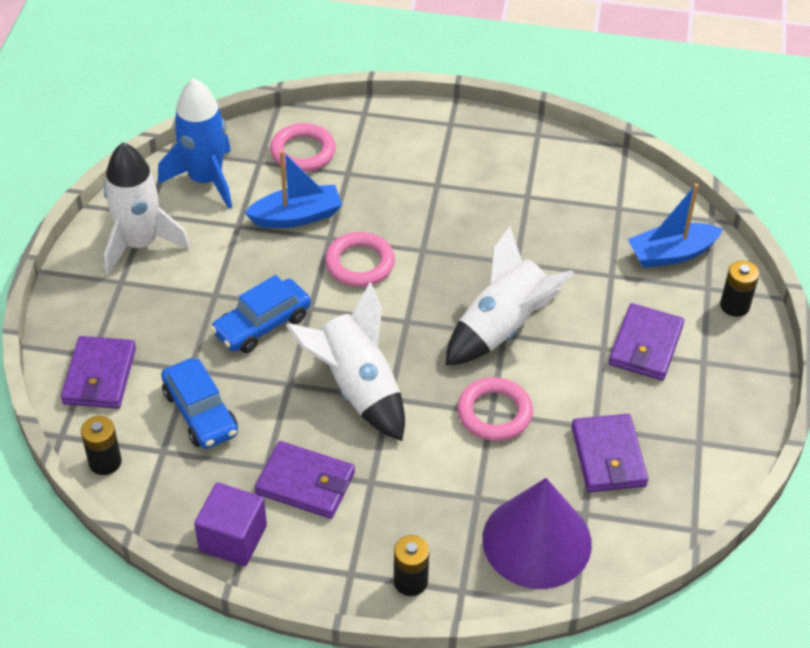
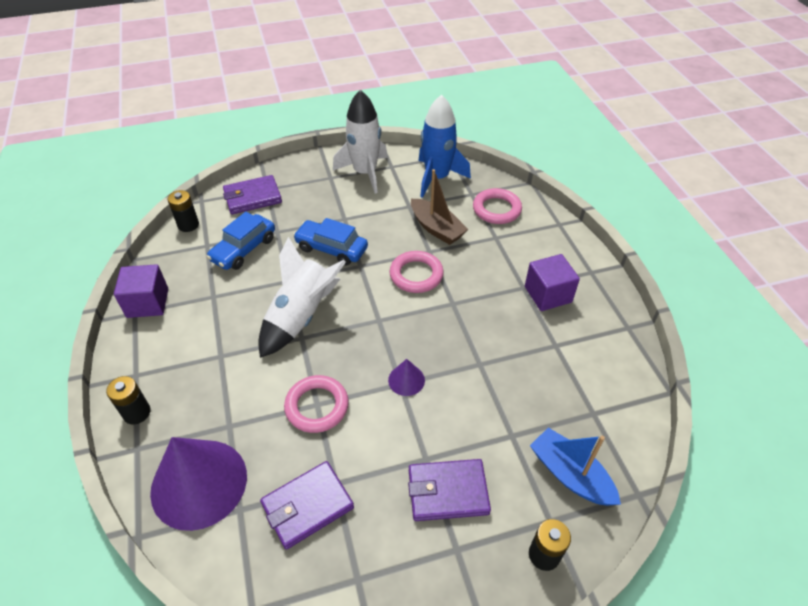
camera: 65 degrees right, 0 degrees up
blue boat [245,150,342,228] -> brown boat [411,169,469,245]
purple wallet [255,441,355,519] -> none
white rocket [446,227,575,365] -> purple cone [388,359,425,396]
none -> purple cube [525,254,580,311]

